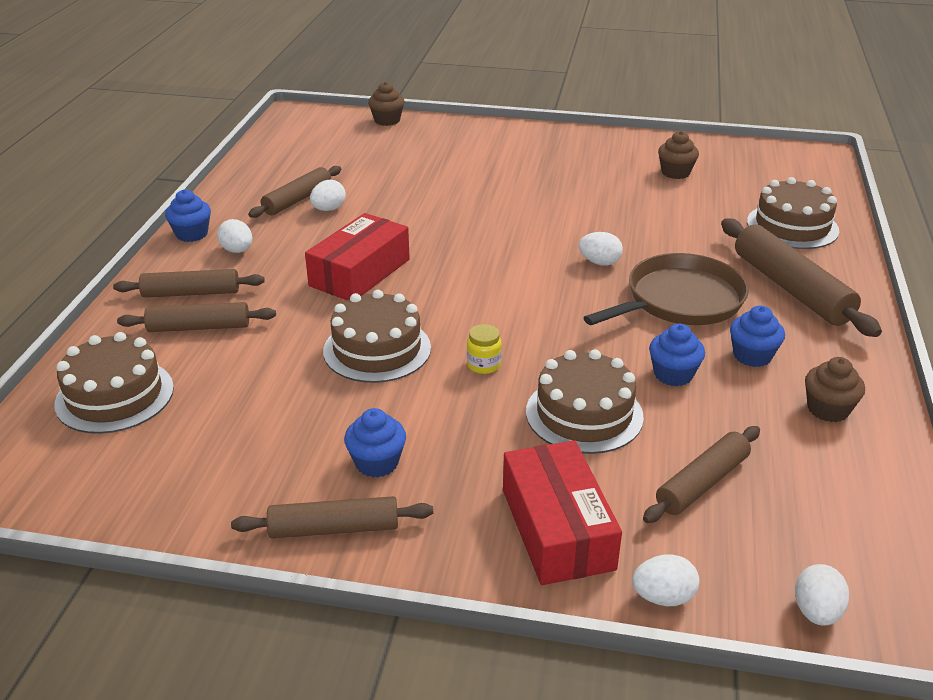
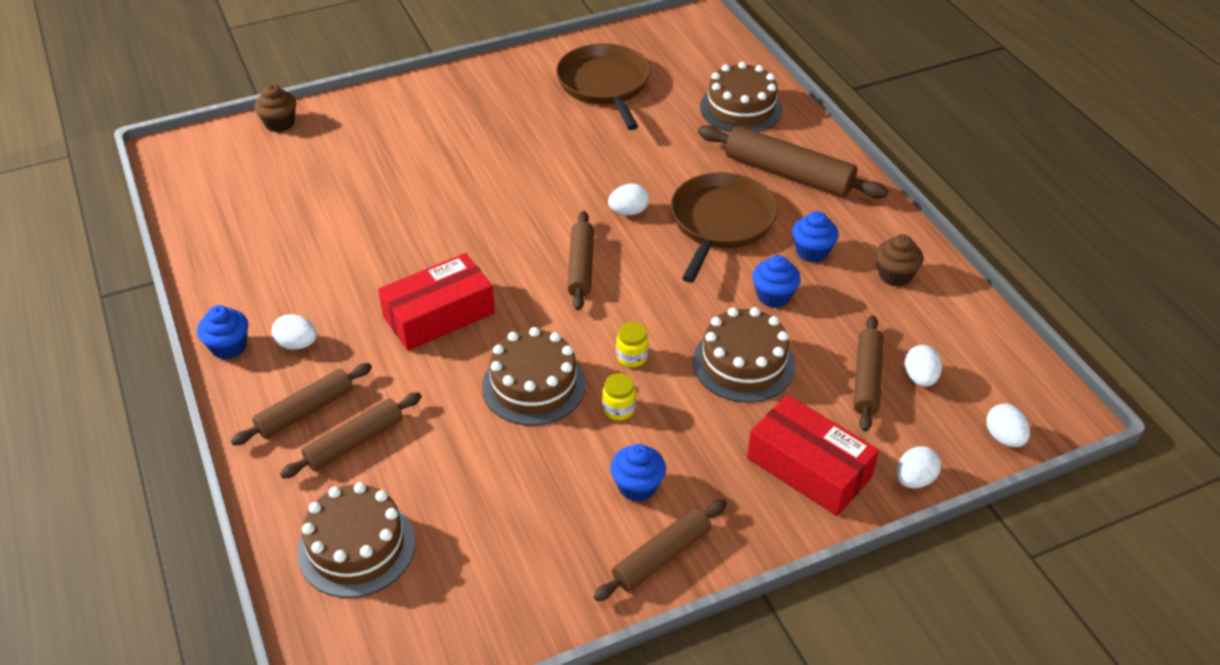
camera: 35 degrees left, 10 degrees up
brown rolling pin [248,166,341,218] -> brown rolling pin moved to [567,211,594,310]
red box [305,213,410,300] -> red box turned 60 degrees clockwise [378,253,495,351]
white egg [310,180,346,211] -> white egg moved to [904,345,942,387]
brown cupcake [658,131,699,179] -> brown pan [556,43,650,130]
none -> yellow jar [602,373,636,420]

